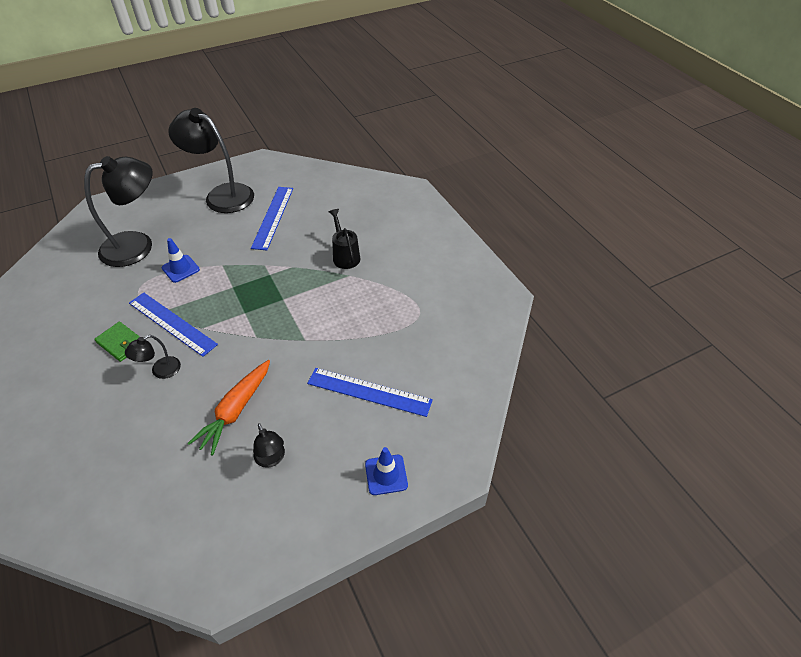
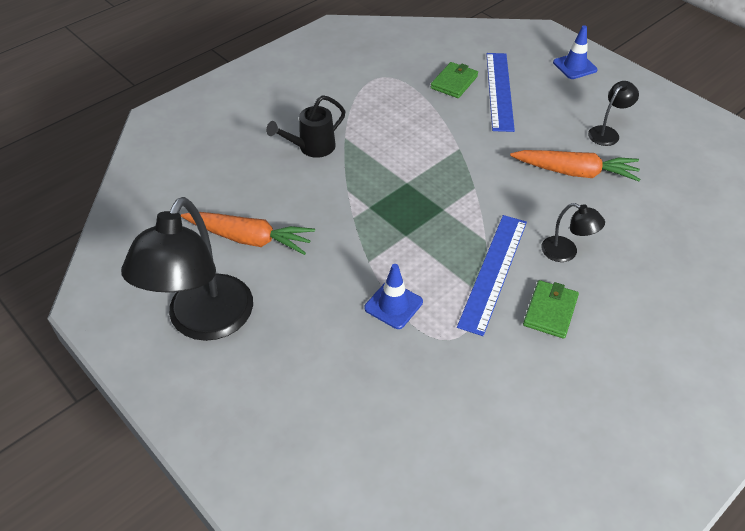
camera: 105 degrees left, 0 degrees up
black lamp [84,156,153,267] -> none
blue ruler [251,187,293,250] -> orange carrot [181,212,315,255]
none -> green wallet [431,62,478,98]

